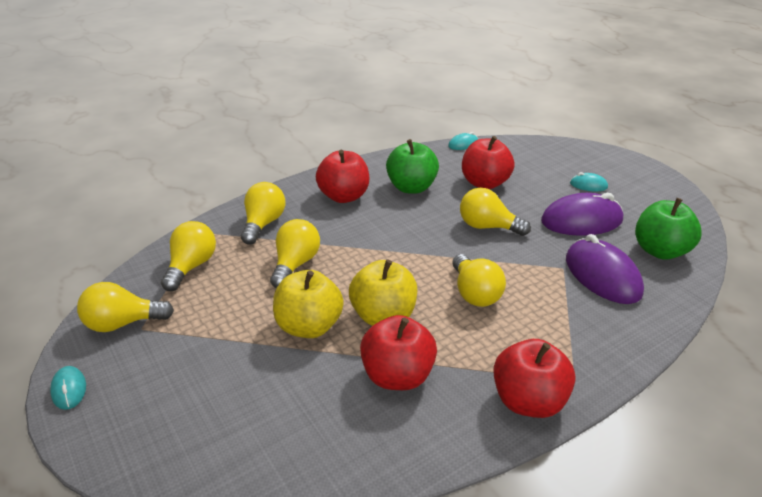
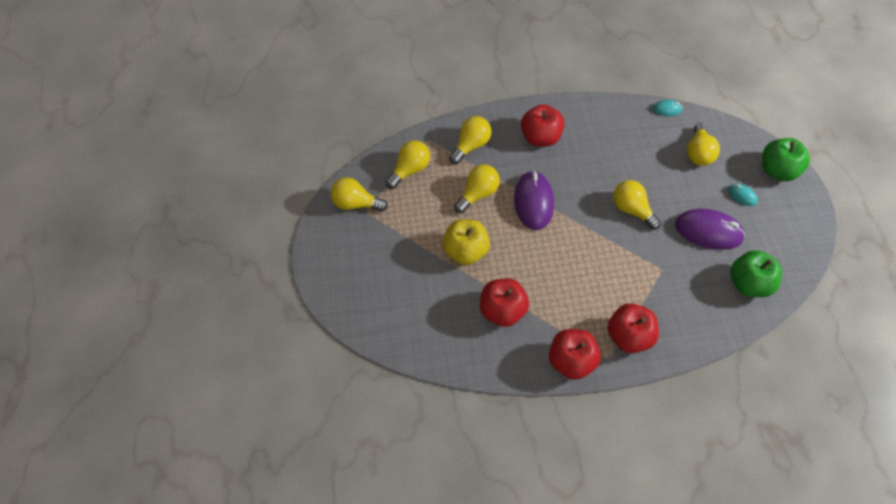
camera: 25 degrees right, 25 degrees up
turquoise mouse [50,366,86,410] -> none
yellow apple [349,259,417,326] -> none
green apple [386,139,439,194] -> green apple moved to [762,138,810,181]
yellow light bulb [452,254,506,307] -> yellow light bulb moved to [687,123,720,166]
red apple [462,136,515,189] -> red apple moved to [607,303,659,353]
purple mouse [566,234,644,304] -> purple mouse moved to [514,170,554,230]

